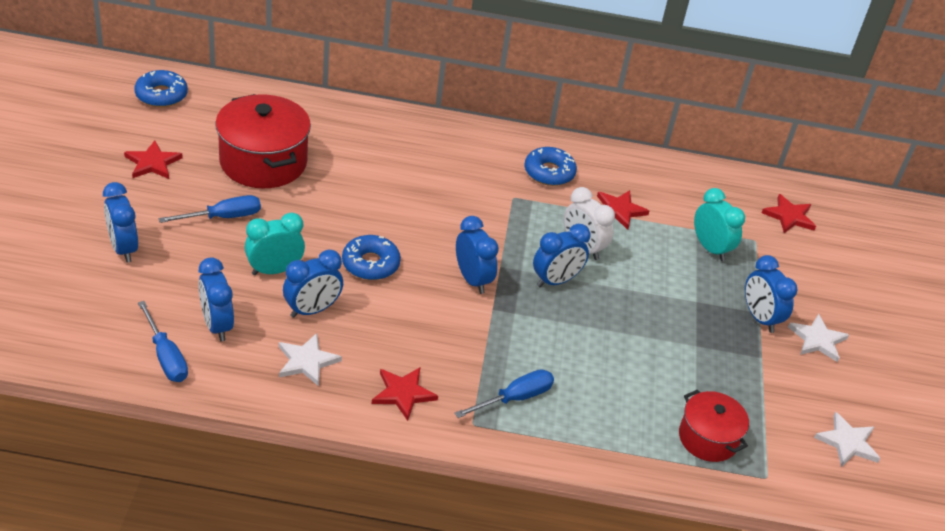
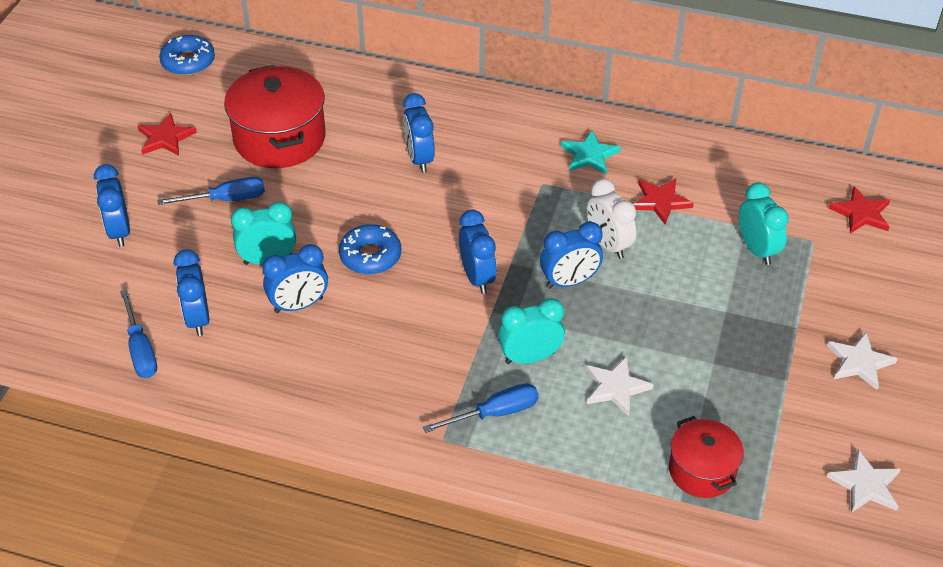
camera: 15 degrees right, 5 degrees up
white star [279,333,342,386] -> white star moved to [586,356,654,416]
red star [372,367,438,421] -> none
blue donut [525,147,577,186] -> turquoise star [561,130,621,175]
blue clock [745,255,798,333] -> blue clock moved to [403,93,435,173]
none -> turquoise clock [498,298,565,364]

